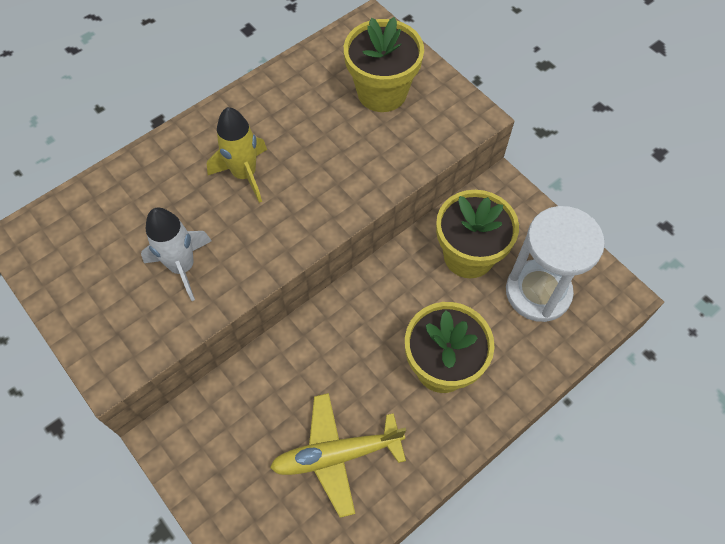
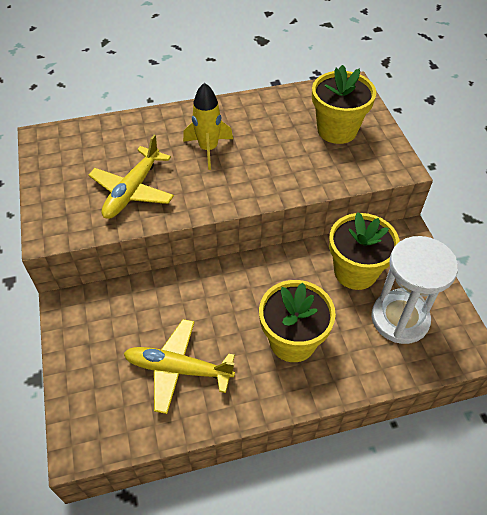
camera: 25 degrees right, 10 degrees down
white rocket [141,207,212,301] -> yellow plane [89,135,174,219]

